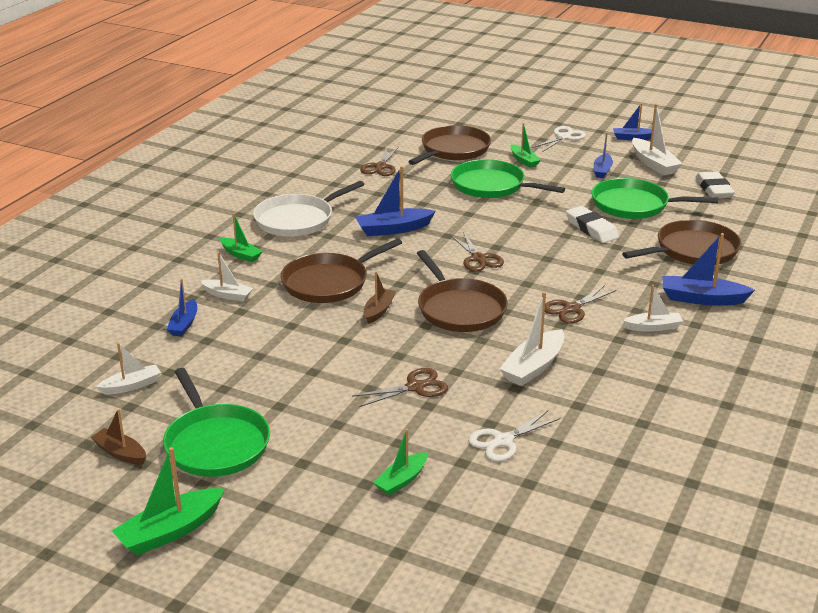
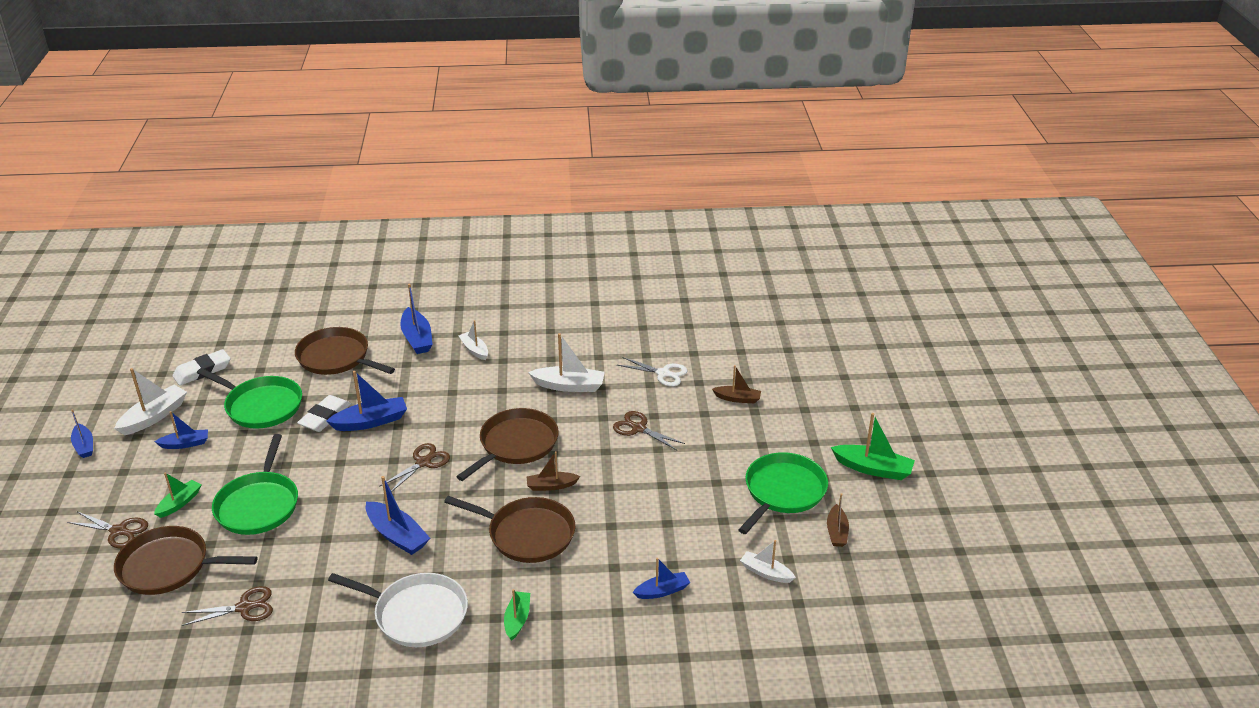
camera: 120 degrees left, 5 degrees up
white boat [200,252,253,301] -> none
green boat [373,429,428,495] -> brown boat [712,365,761,404]
white scissors [533,126,586,152] -> none
brown scissors [545,285,617,324] -> brown scissors moved to [67,512,148,548]
green pan [592,178,718,219] -> green pan turned 45 degrees counterclockwise [197,368,302,429]
none -> blue boat [326,371,407,431]

